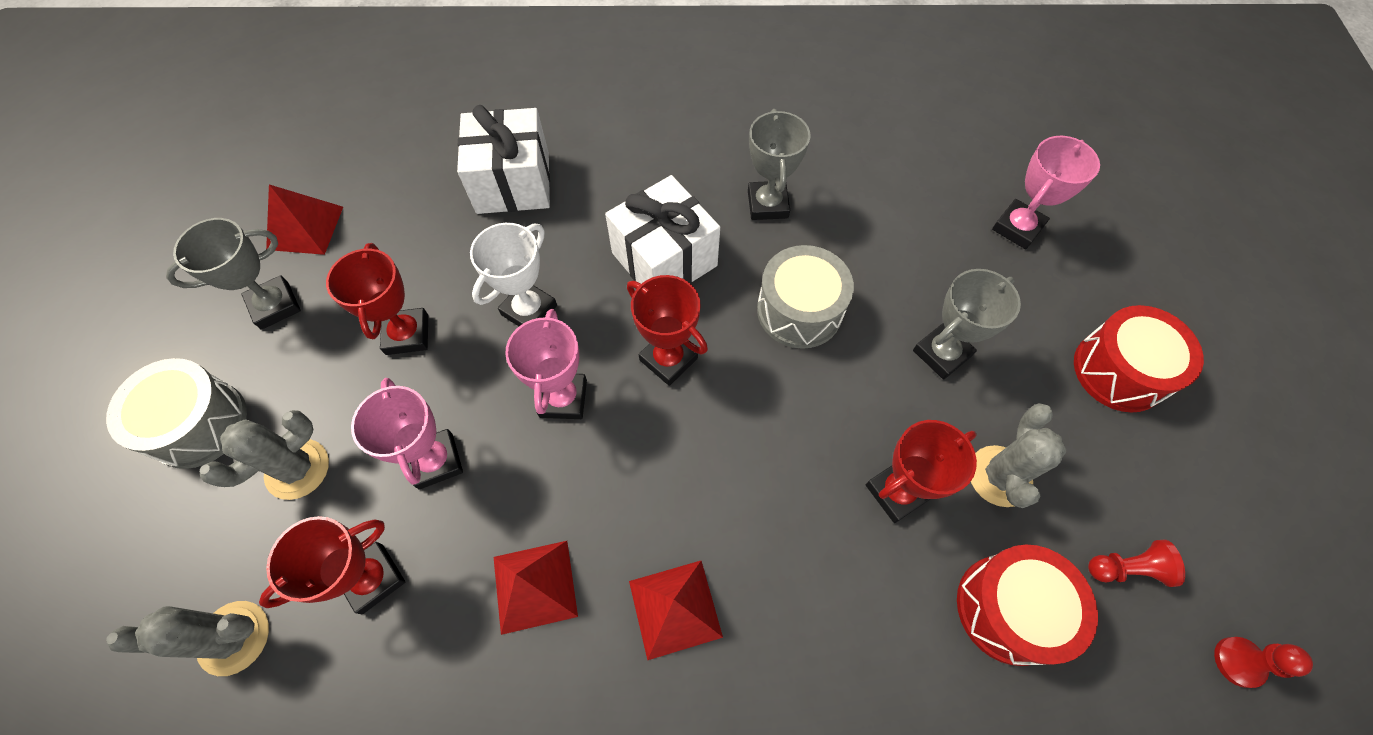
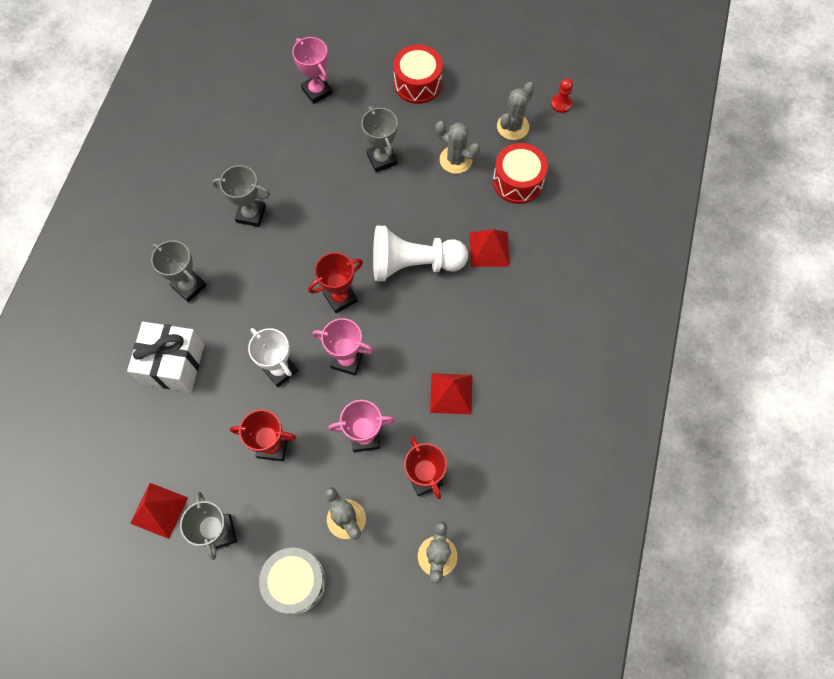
camera: 75 degrees left, 5 degrees up
white gift [605,175,720,284] -> none
red pyramid [629,561,723,660] -> red pyramid moved to [470,229,510,267]
grey drum [757,245,854,349] -> none
red trophy [866,420,977,523] -> none
red pawn [1088,540,1185,587] -> grey cactus [497,82,534,140]
none -> grey trophy [151,240,207,302]
none -> white pawn [373,226,468,281]

